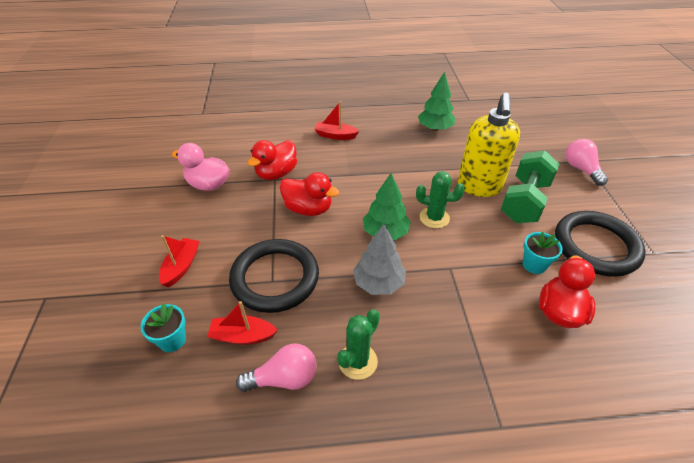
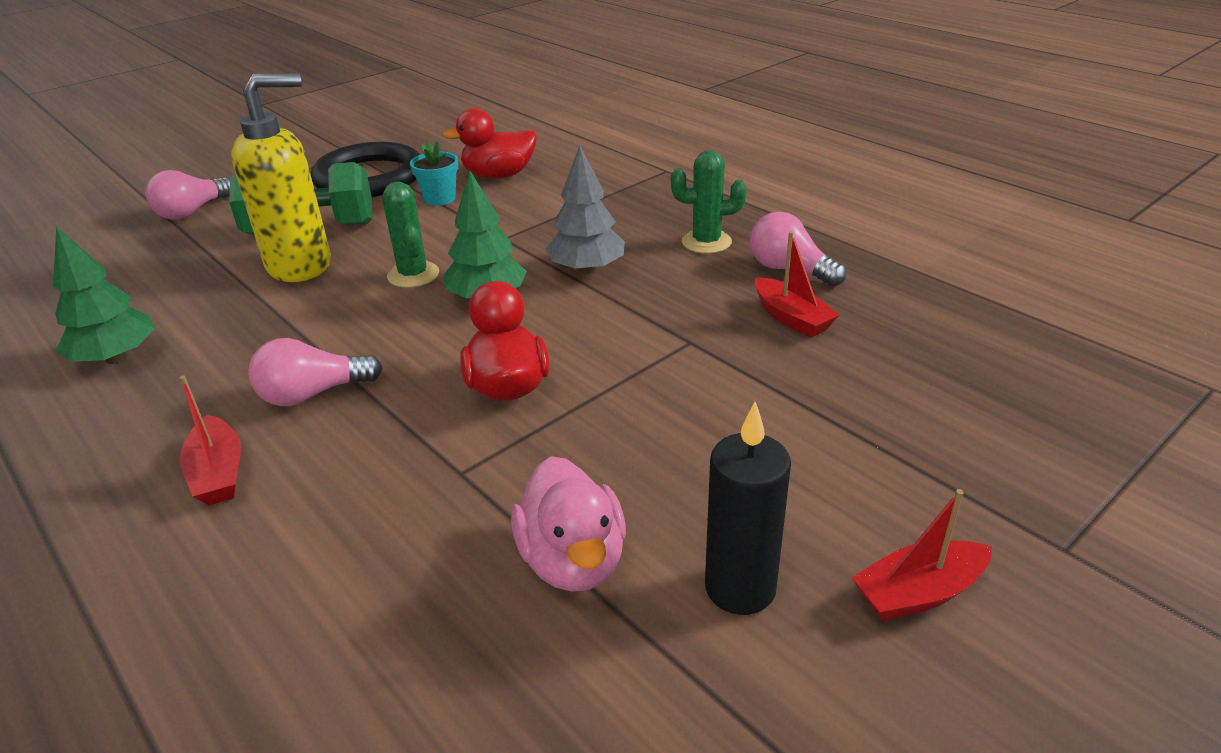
camera: 125 degrees left, 10 degrees down
turquoise flower pot [141,303,186,352] -> none
red boat [159,235,200,287] -> red boat moved to [852,489,992,621]
black ring [229,239,319,313] -> none
red duck [248,140,297,180] -> none
none -> pink light bulb [248,338,382,406]
none -> black candle [705,402,791,615]

